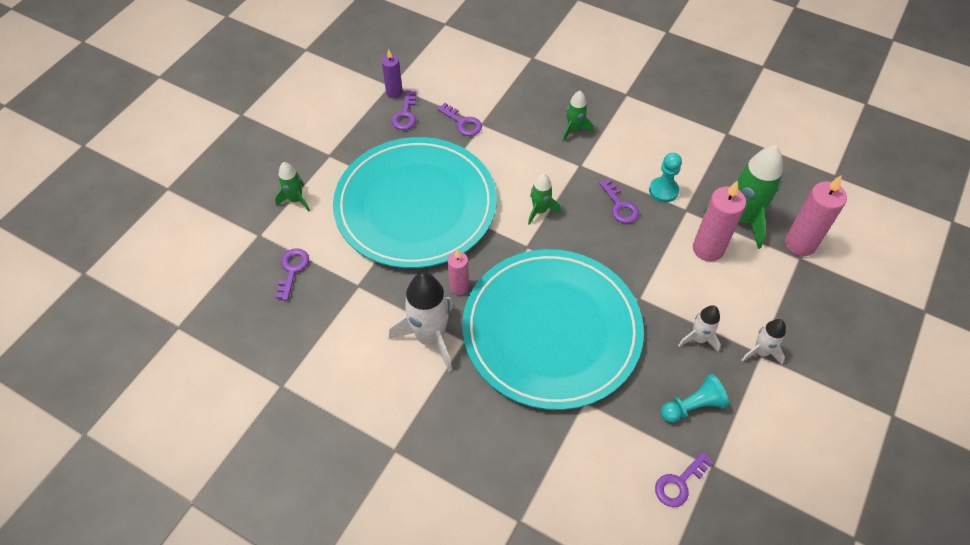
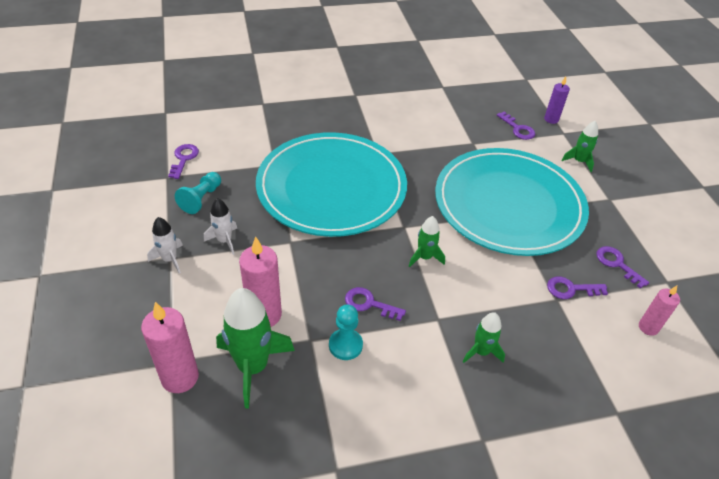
camera: 135 degrees right, 10 degrees down
purple candle [382,49,403,98] -> purple candle moved to [544,77,570,124]
white rocket [389,273,454,372] -> none
pink candle [448,250,469,295] -> pink candle moved to [639,286,680,336]

